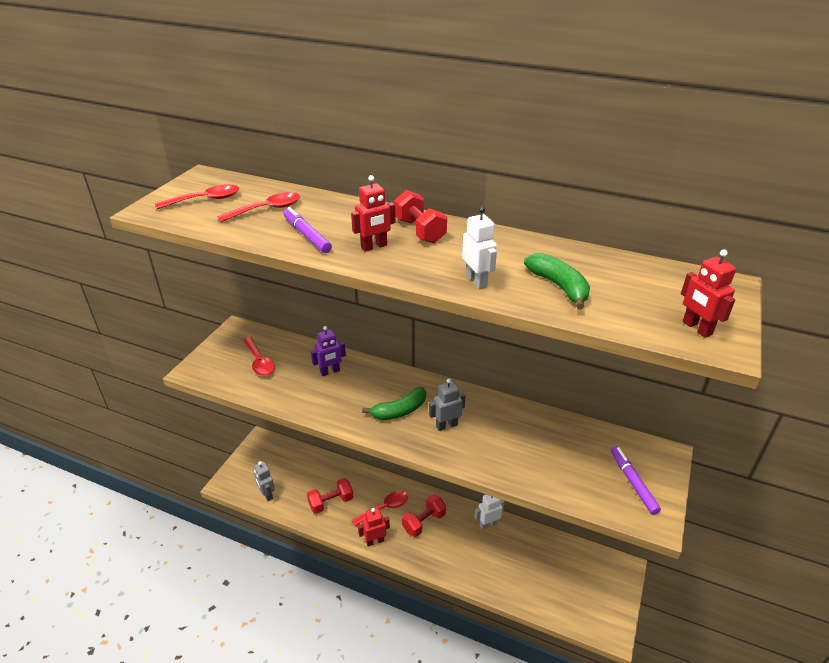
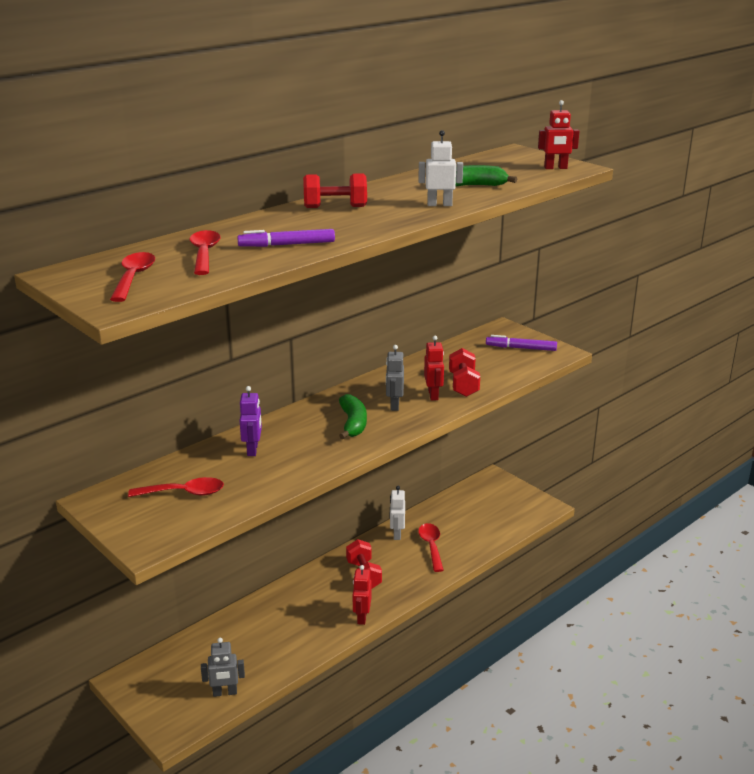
camera: 65 degrees left, 10 degrees down
red dumbbell [307,478,353,514] -> red dumbbell moved to [449,348,480,397]
red robot [351,175,396,252] -> red robot moved to [424,336,444,401]
red spoon [351,491,408,526] -> red spoon moved to [418,523,444,572]

